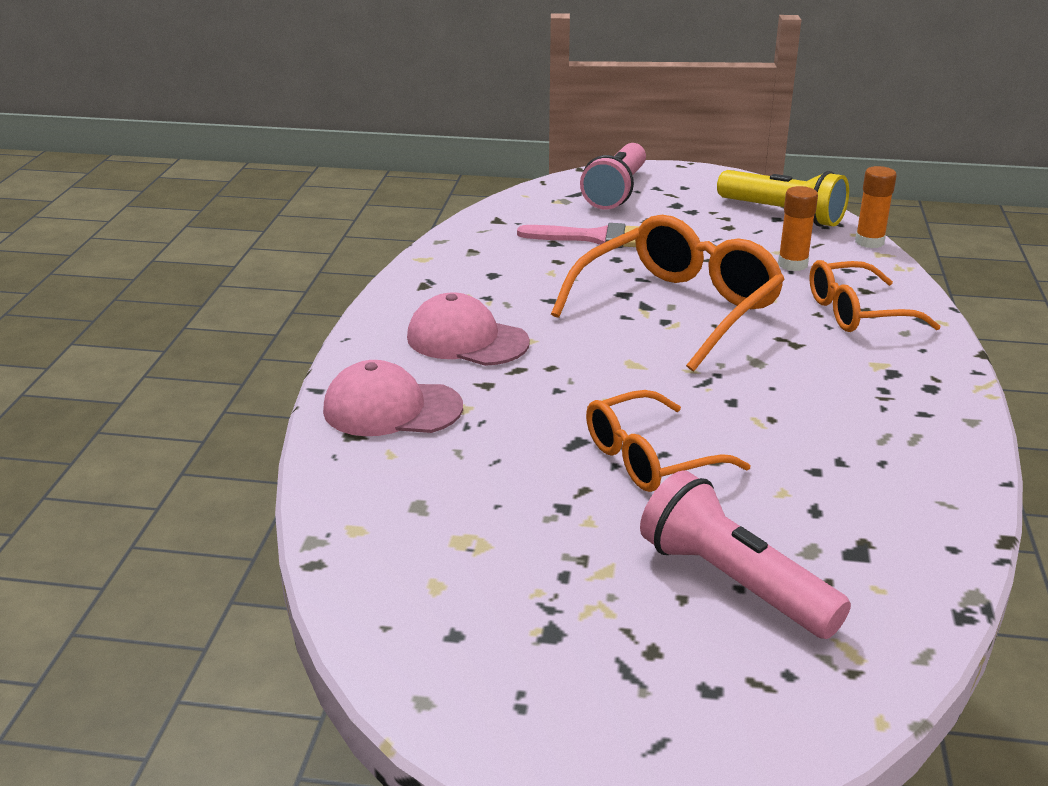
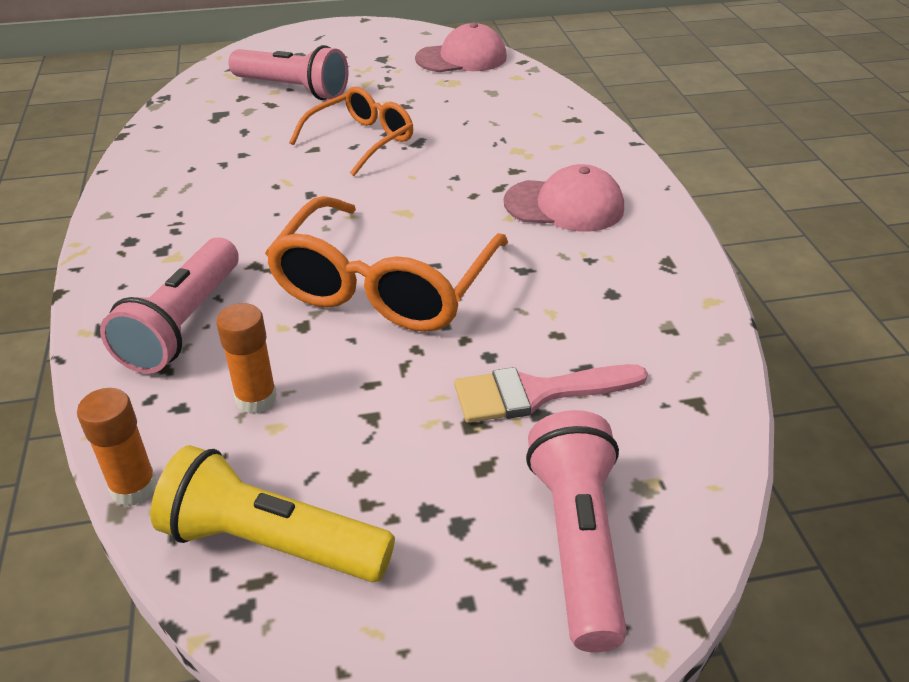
camera: 160 degrees right, 10 degrees up
pink cap [323,360,463,436] -> pink cap moved to [415,23,507,72]
orange glasses [809,260,941,332] -> pink flashlight [100,238,238,374]

